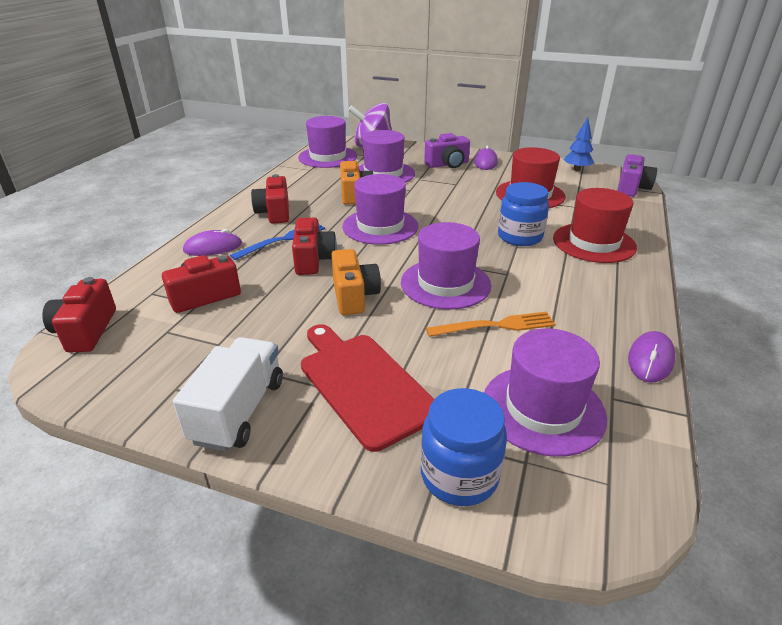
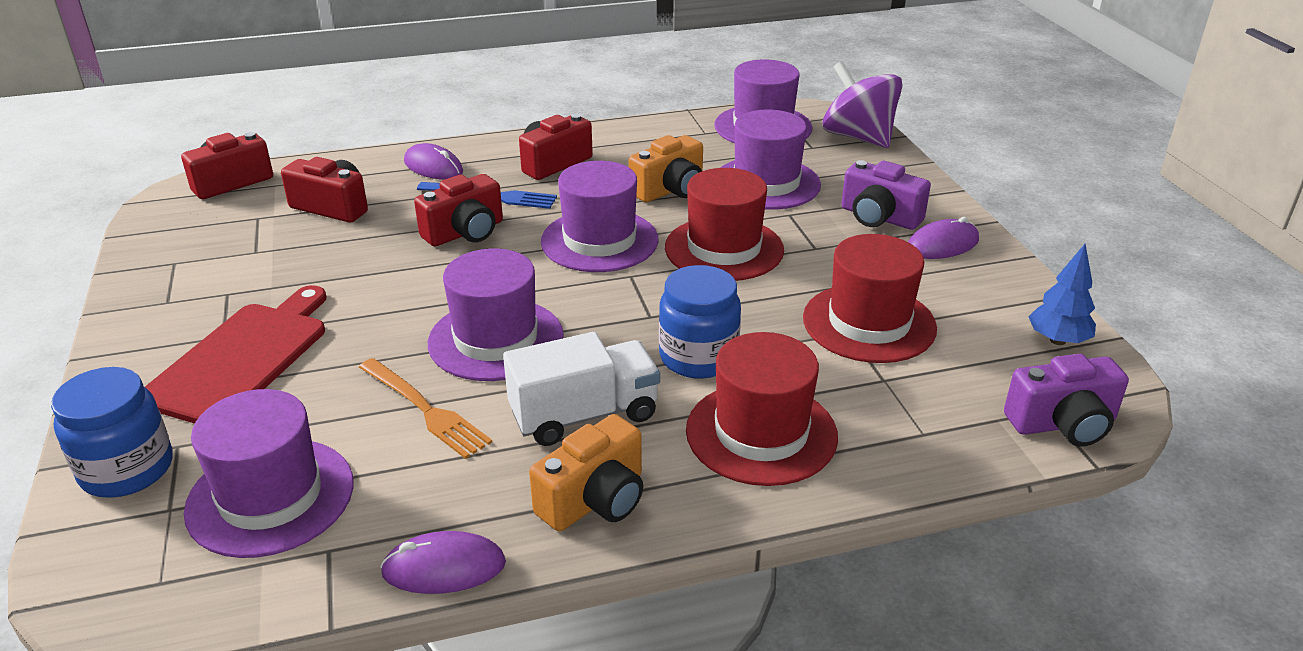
camera: 55 degrees right, 0 degrees up
white truck [173,337,283,451] -> white truck moved to [503,332,660,446]
orange camera [331,249,381,315] -> orange camera moved to [529,414,643,531]
none -> red hat [665,168,784,281]

